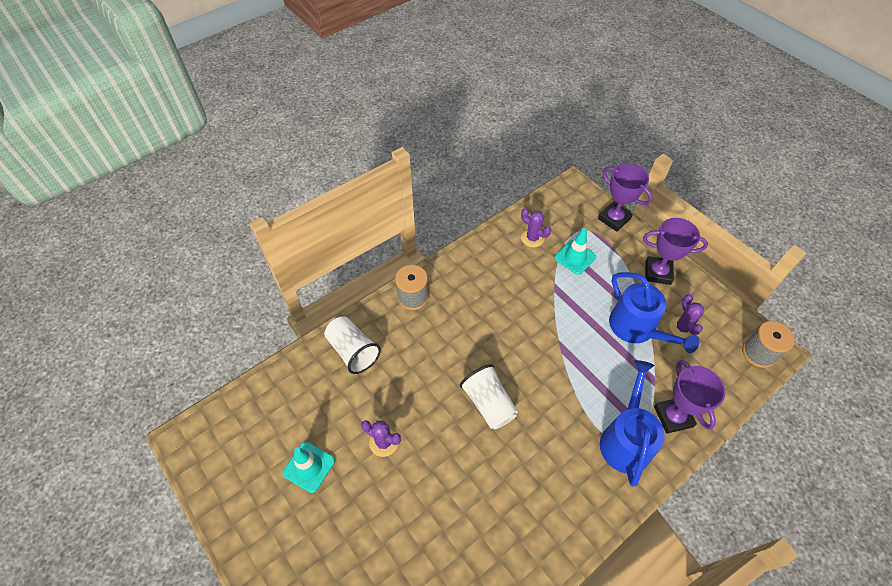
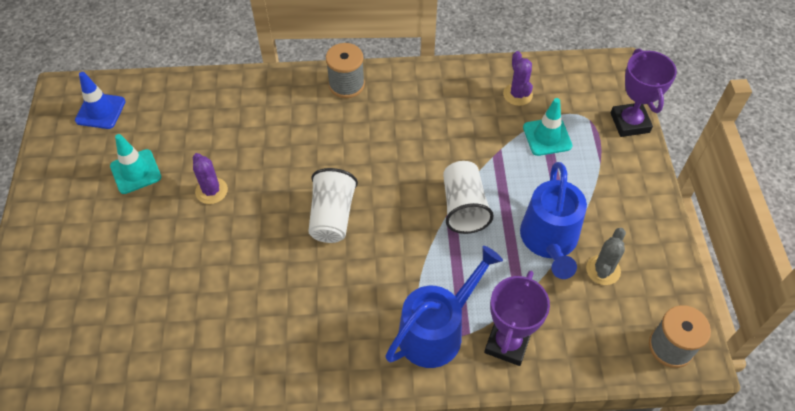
camera: 35 degrees right, 0 degrees up
white cup [324,316,381,374] -> white cup moved to [443,161,494,234]
purple trophy [643,218,708,285] -> none
purple cactus [670,294,704,338] -> grey cactus [586,228,626,285]
none -> blue traffic cone [75,72,126,129]

